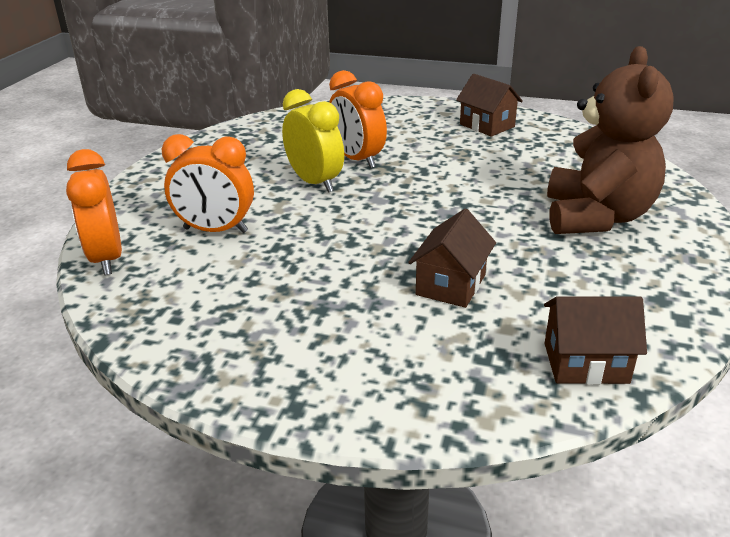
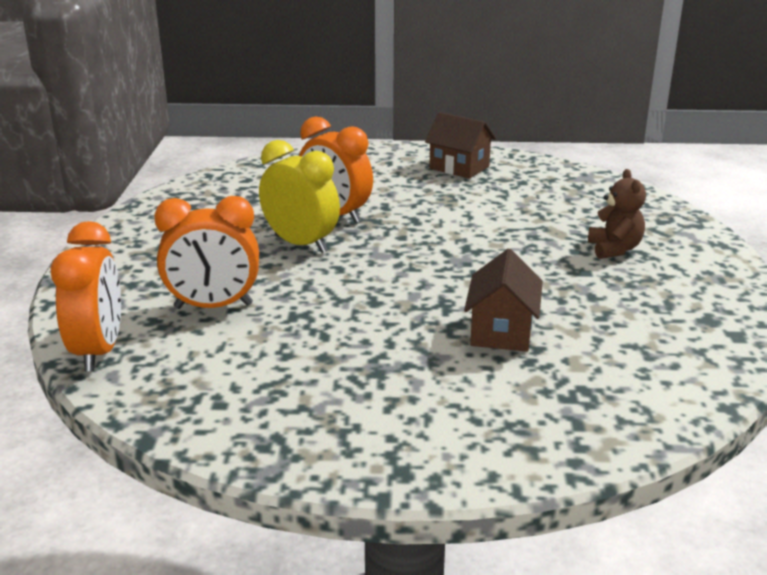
camera: 15 degrees left, 5 degrees down
orange clock [66,149,122,275] -> orange clock turned 150 degrees counterclockwise [50,221,121,372]
brown house [544,296,647,385] -> none
brown teddy bear [547,46,674,234] -> brown teddy bear [588,169,646,259], size x0.47

